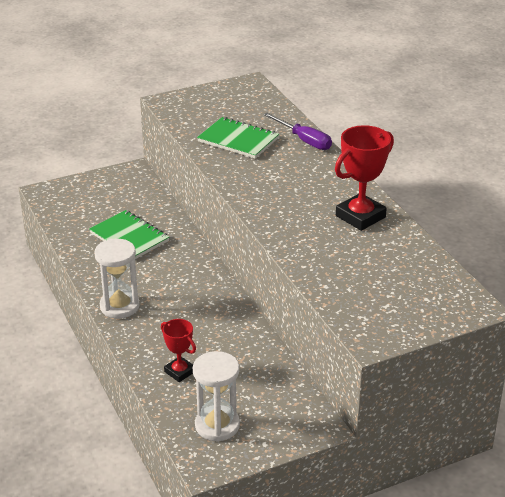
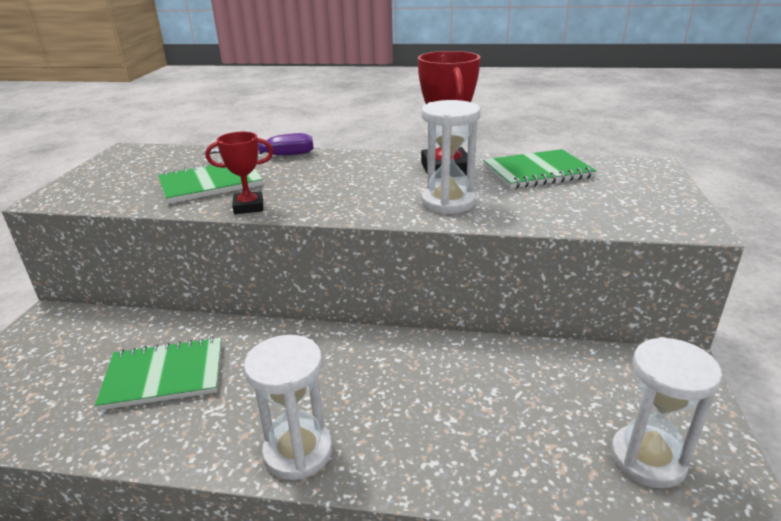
camera: 55 degrees left, 5 degrees down
red trophy [161,319,196,382] -> red trophy moved to [206,132,273,214]
none -> white hourglass [421,100,480,214]
none -> green notebook [483,149,596,189]

